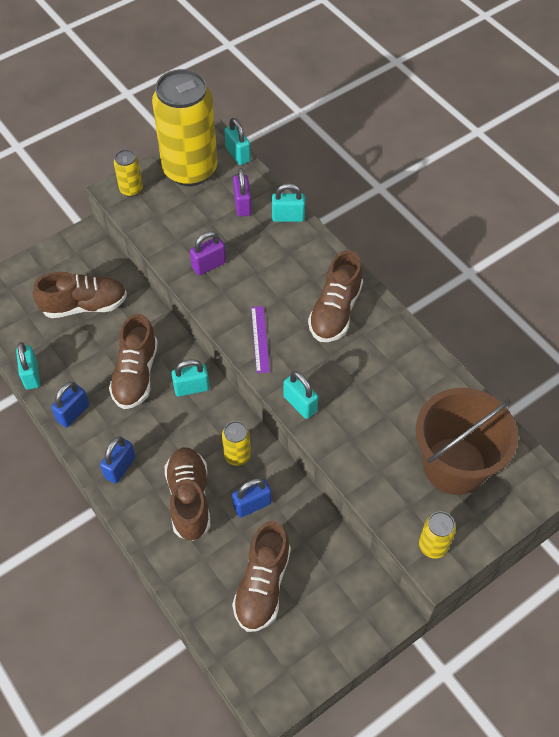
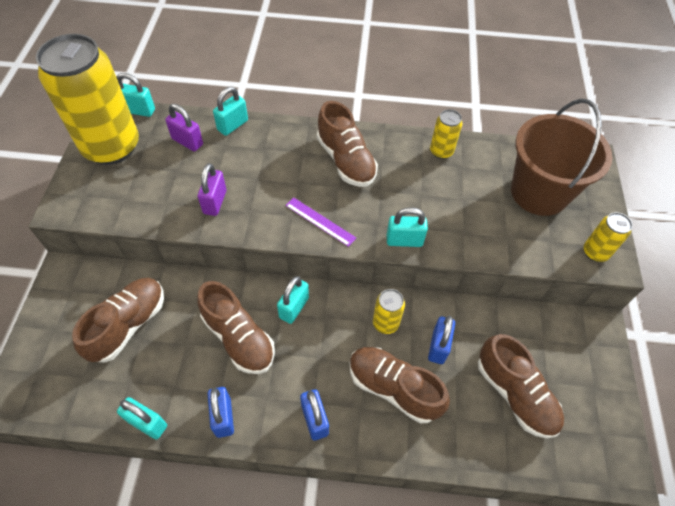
camera: 50 degrees left, 0 degrees up
yellow can [114,149,143,197] -> yellow can moved to [430,109,462,159]

